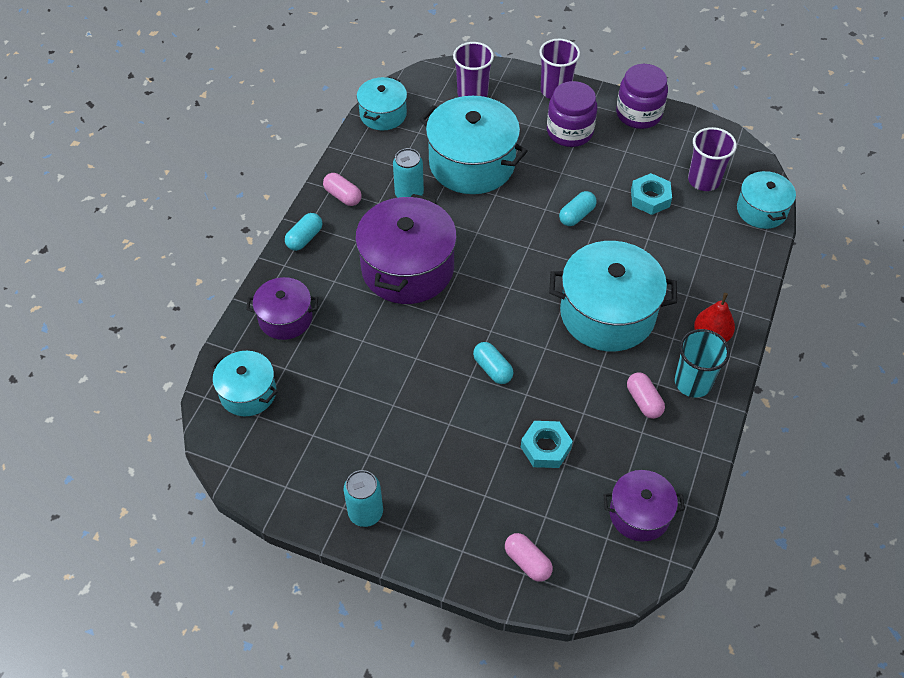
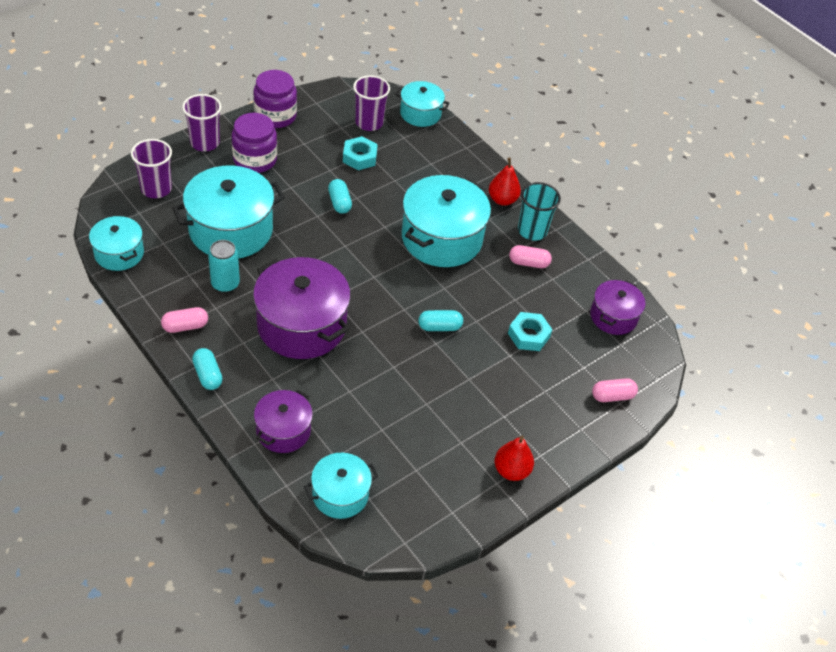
camera: 65 degrees left, 5 degrees down
turquoise can [344,470,383,527] -> red pear [494,436,534,481]

